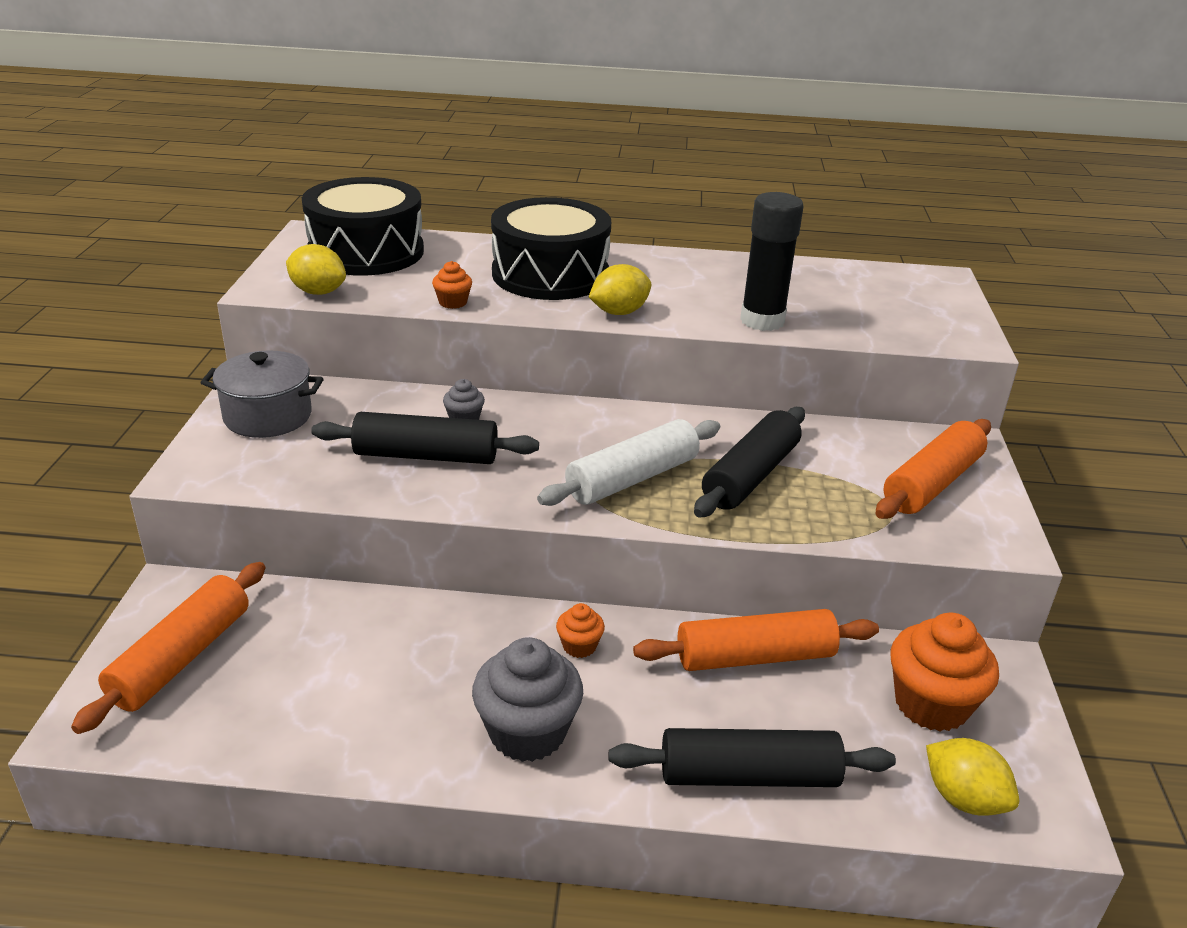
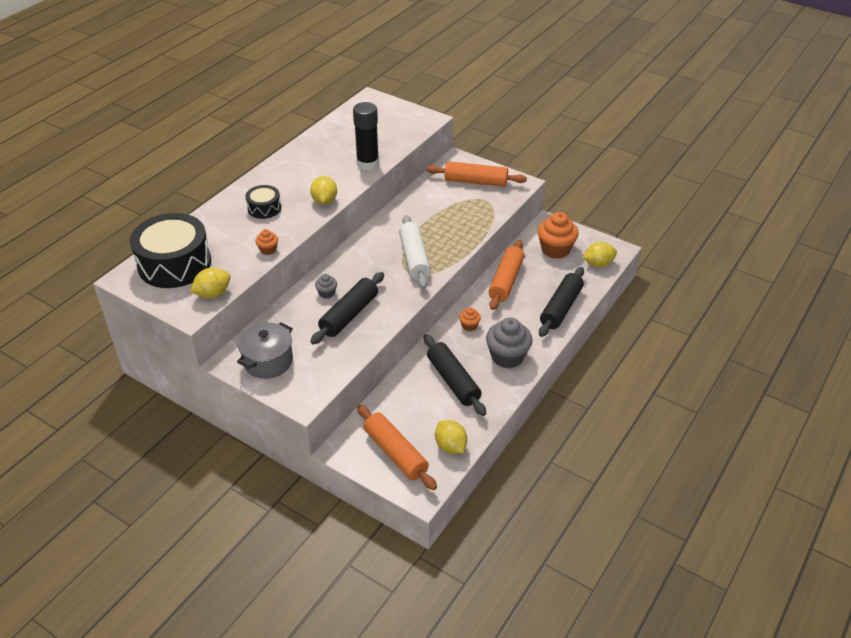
camera: 60 degrees left, 10 degrees up
black drum [491,197,611,300] -> black drum [245,185,281,219], size x0.50
black rolling pin [694,407,805,518] -> black rolling pin moved to [424,334,486,416]
orange rolling pin [876,419,991,519] -> orange rolling pin turned 60 degrees counterclockwise [426,161,527,187]
none -> yellow lemon [435,420,467,454]

